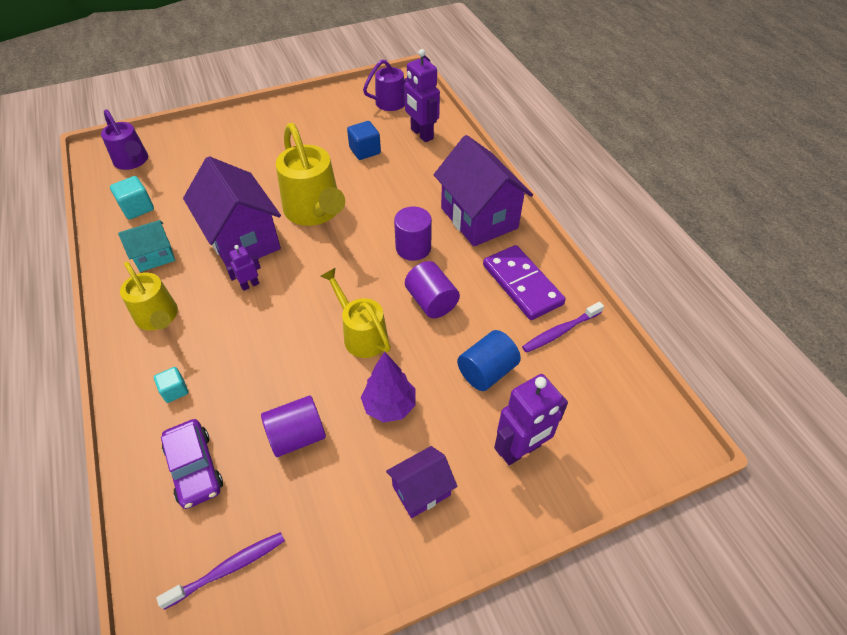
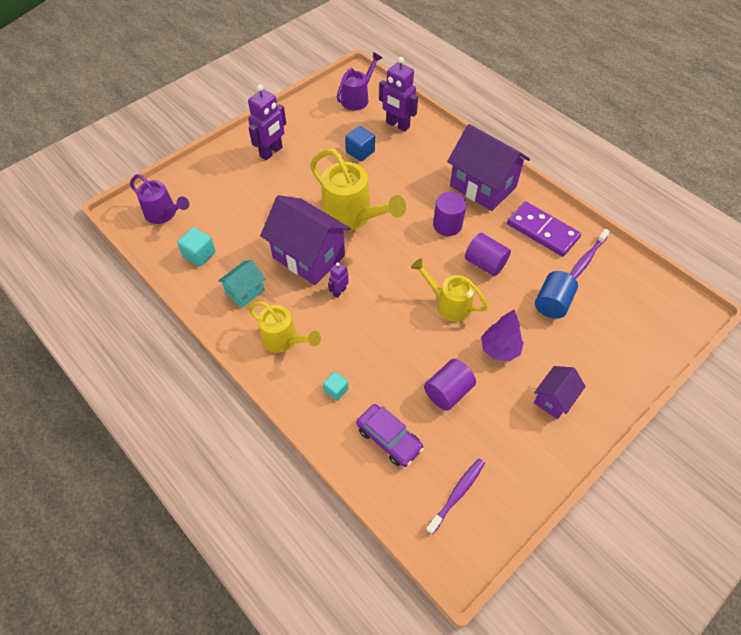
camera: 20 degrees left, 5 degrees up
purple robot [494,374,568,465] -> purple robot moved to [248,85,286,160]

